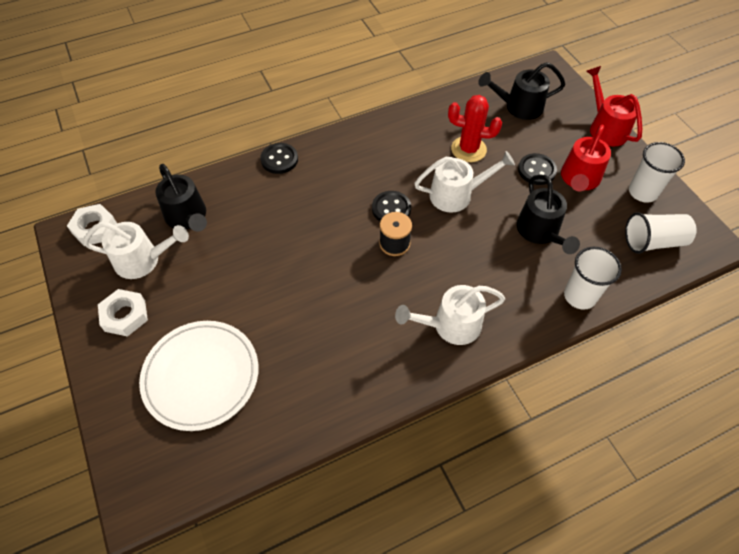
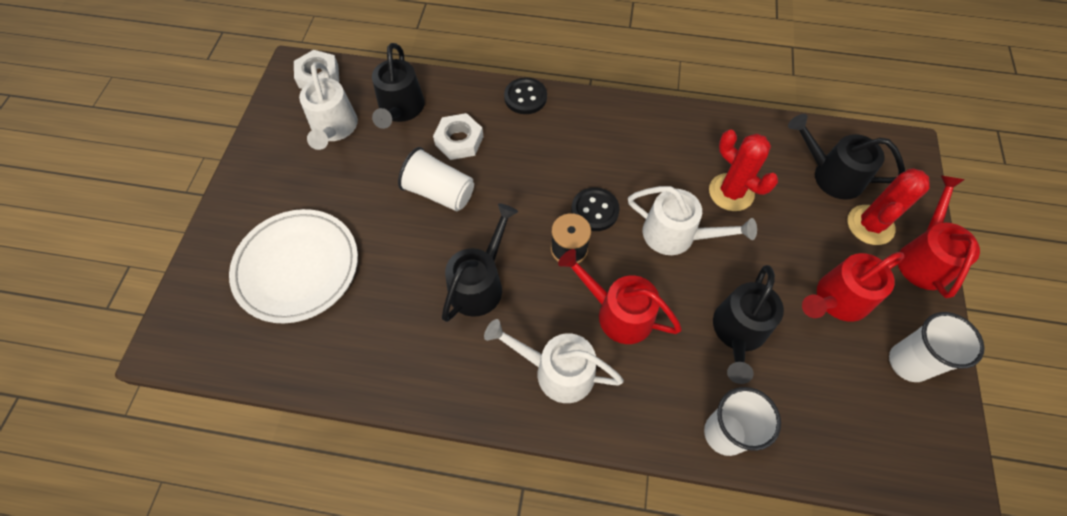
camera: 35 degrees right, 5 degrees up
white watering can [83,222,189,279] -> white watering can turned 45 degrees clockwise [299,62,358,150]
white nut [98,289,148,337] -> white nut moved to [433,113,484,160]
black button [518,153,557,185] -> none
white cup [625,212,696,254] -> white cup moved to [398,147,474,211]
none -> black watering can [442,203,518,322]
none -> red watering can [558,249,682,344]
none -> red cactus [847,169,930,245]

